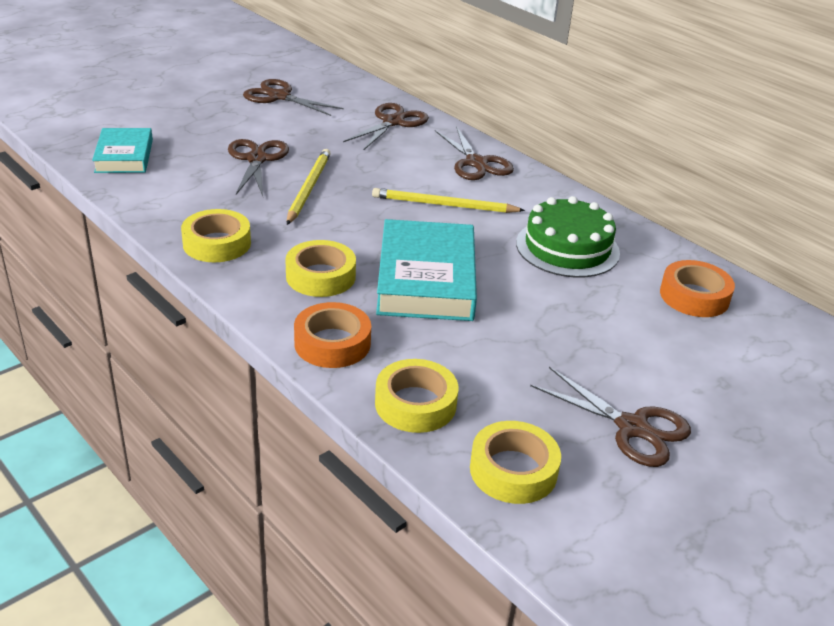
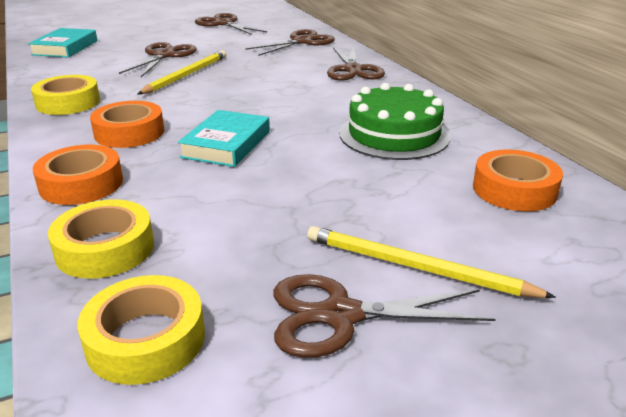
camera: 20 degrees right, 5 degrees down
yellow tape [285,240,356,297] -> orange tape [90,101,164,148]
yellow pencil [372,188,525,213] -> yellow pencil moved to [307,226,556,298]
turquoise book [376,219,477,321] -> turquoise book [178,110,270,167], size x0.62
brown scissors [530,367,691,467] -> brown scissors turned 120 degrees clockwise [273,274,496,358]

